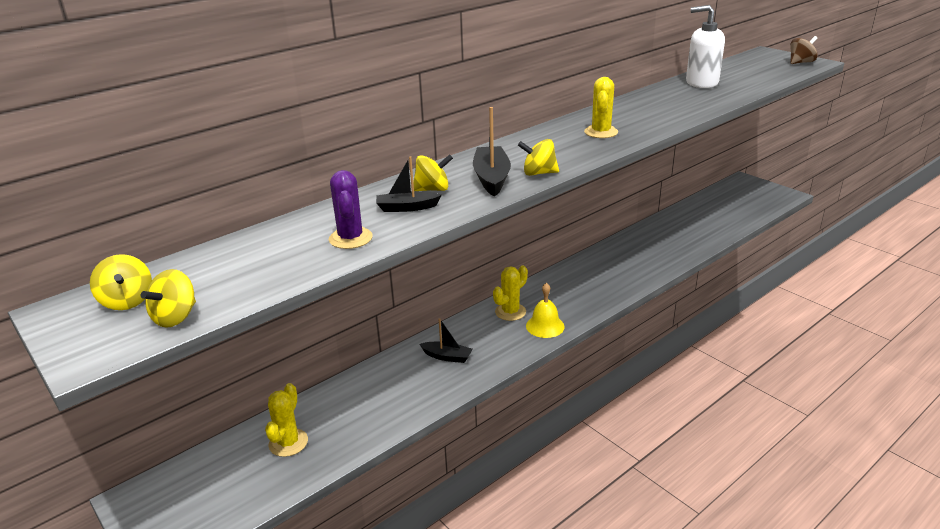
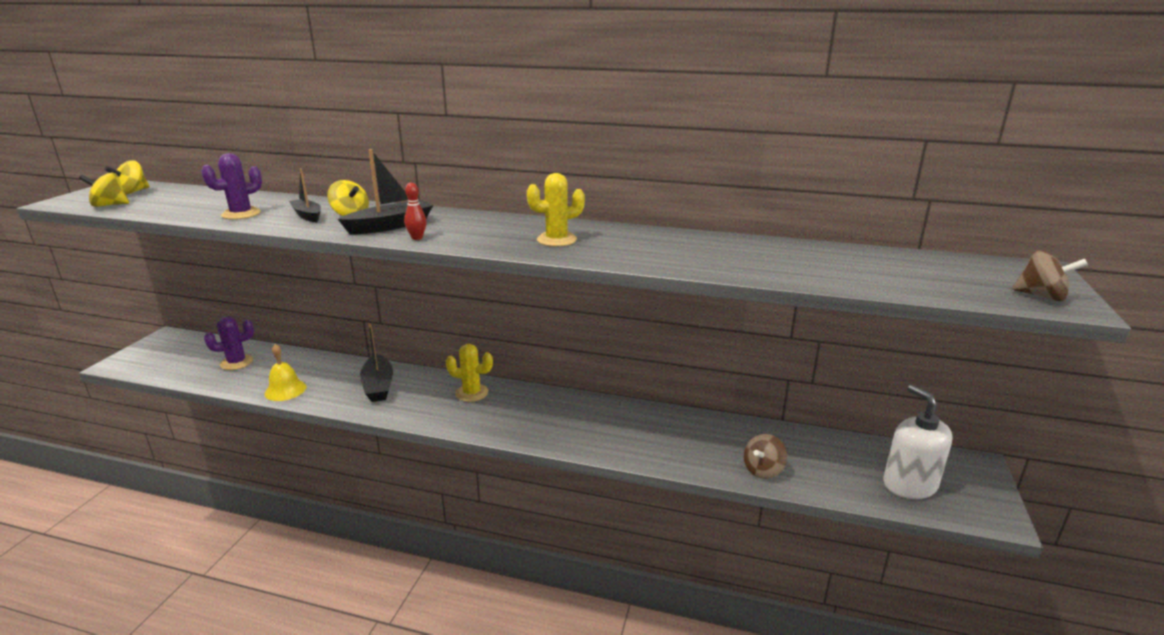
camera: 55 degrees right, 5 degrees down
yellow cactus [265,383,308,457] -> purple cactus [204,316,254,370]
black boat [419,318,472,363] -> black boat [360,323,393,402], size x1.52
yellow spinning top [518,139,559,176] -> red bowling pin [404,183,426,240]
yellow bell [526,283,565,338] -> yellow bell moved to [264,344,307,401]
white soap dispenser [686,5,725,88] -> white soap dispenser moved to [883,385,953,499]
none -> brown spinning top [744,434,787,479]

